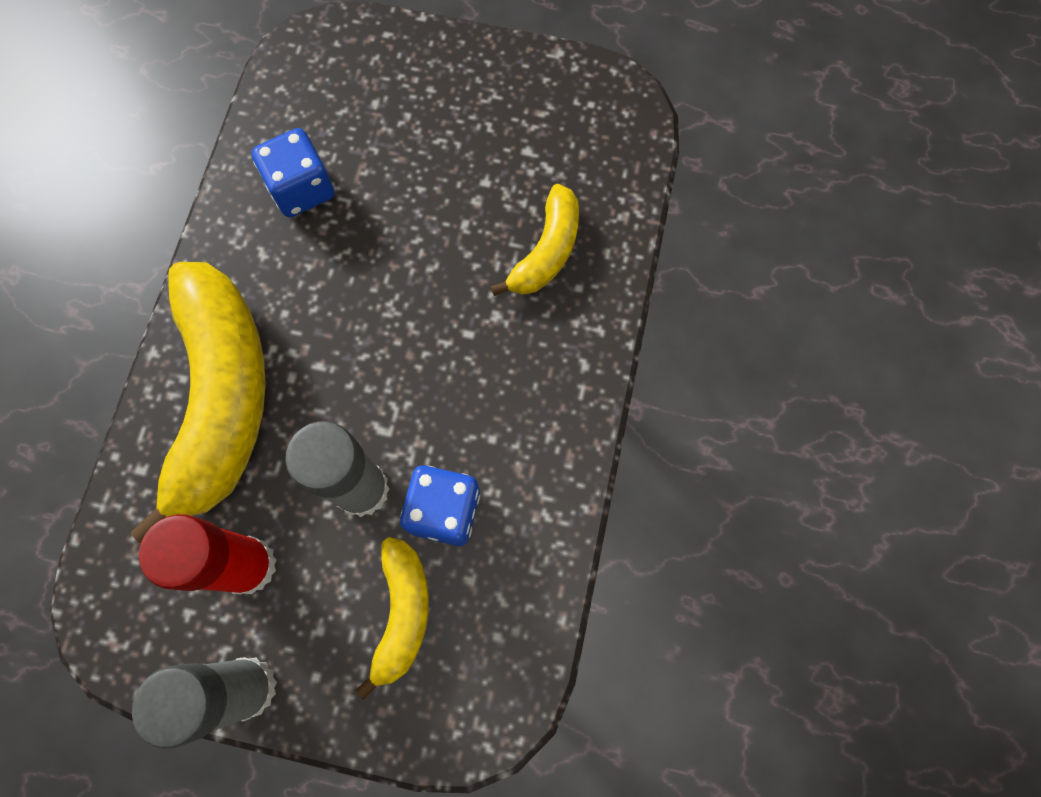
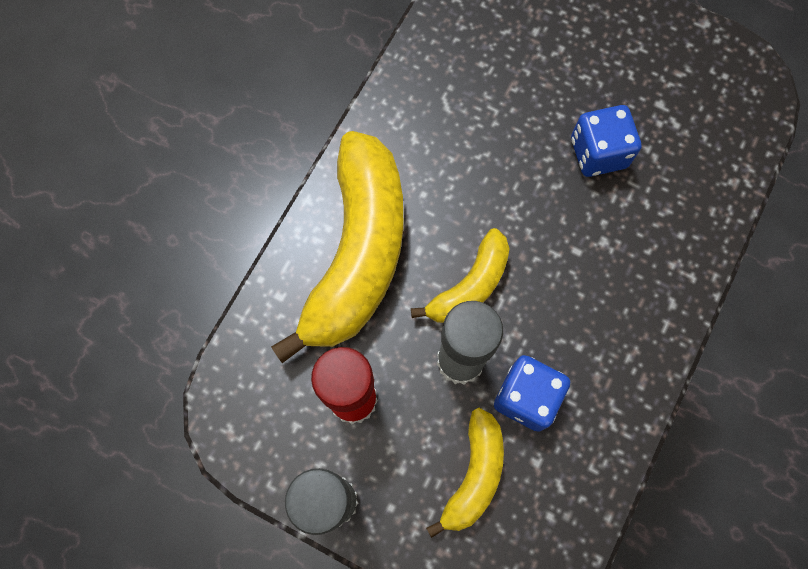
camera: 15 degrees right, 0 degrees up
blue dice [251,128,334,217] -> blue dice moved to [571,105,641,177]
yellow banana [490,184,579,296] -> yellow banana moved to [411,228,510,323]

